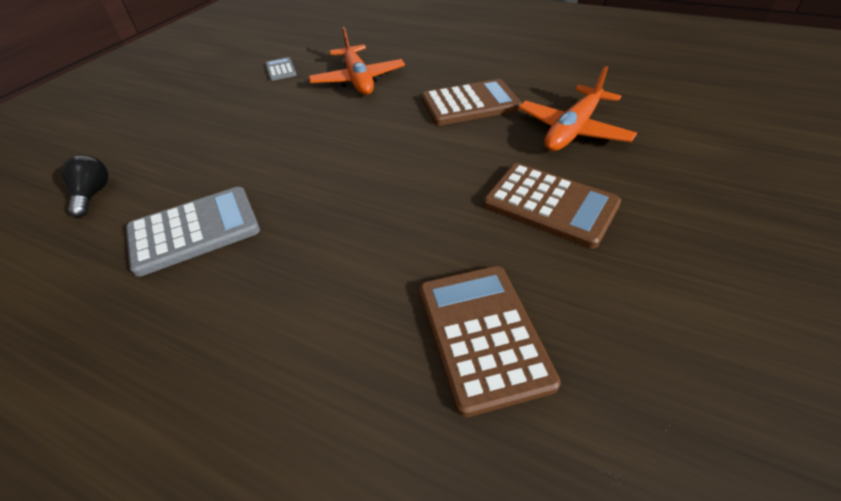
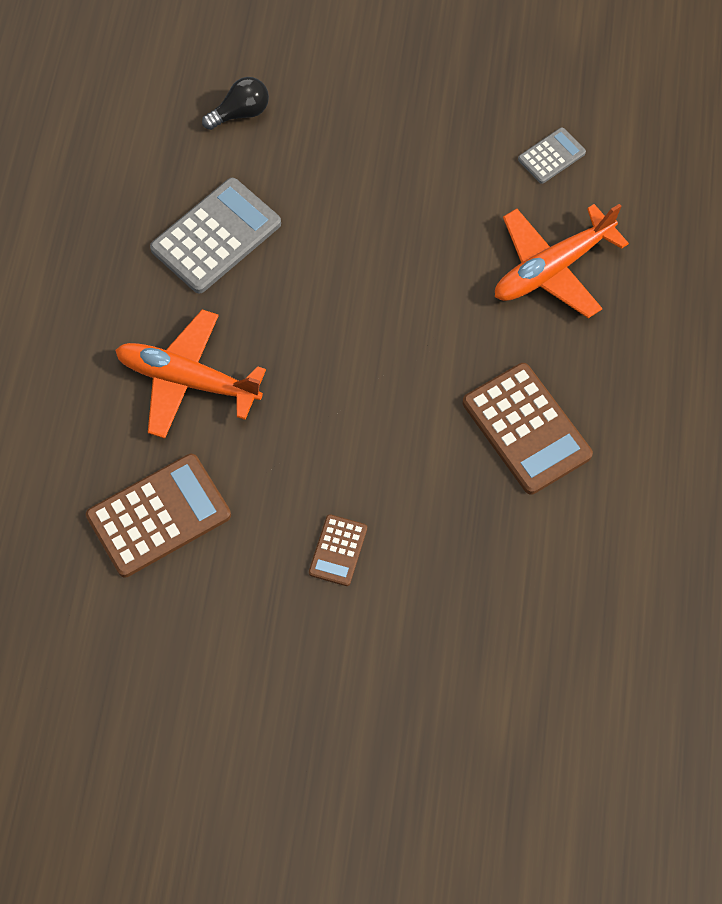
camera: 70 degrees right, 20 degrees up
grey calculator [126,187,260,277] -> grey calculator turned 90 degrees counterclockwise [150,178,281,294]
brown calculator [483,163,621,249] -> brown calculator [309,514,367,586], size x0.53
orange plane [518,66,637,151] -> orange plane moved to [115,309,266,439]

